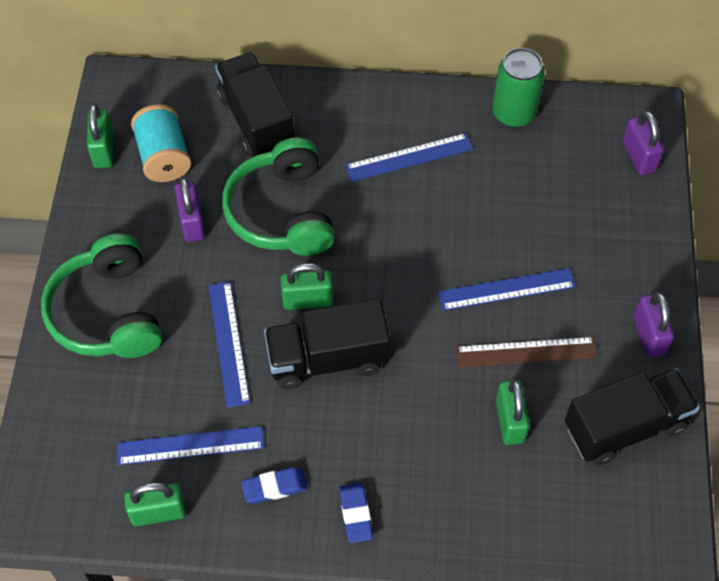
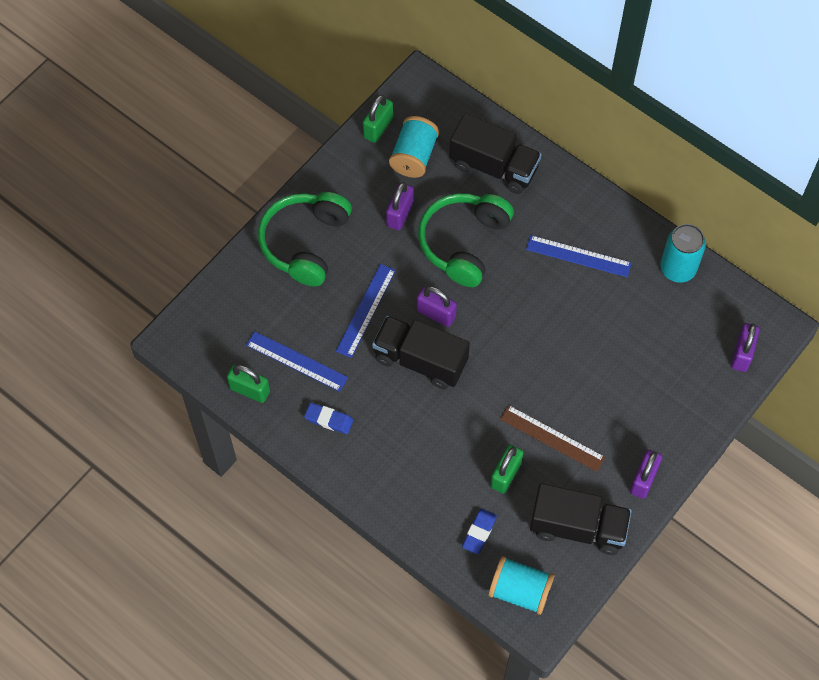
camera: 35 degrees right, 5 degrees up
black truck [215,52,294,157] -> black truck turned 105 degrees clockwise [449,114,542,194]
green padlock [280,263,333,310] -> purple padlock [417,286,457,327]
blue eraser [339,483,373,543] -> blue eraser moved to [462,509,497,554]
blue ruler [438,268,575,311] -> none
green can [493,48,545,128] -> turquoise can [660,224,706,283]
none -> turquoise spool [488,556,554,615]

